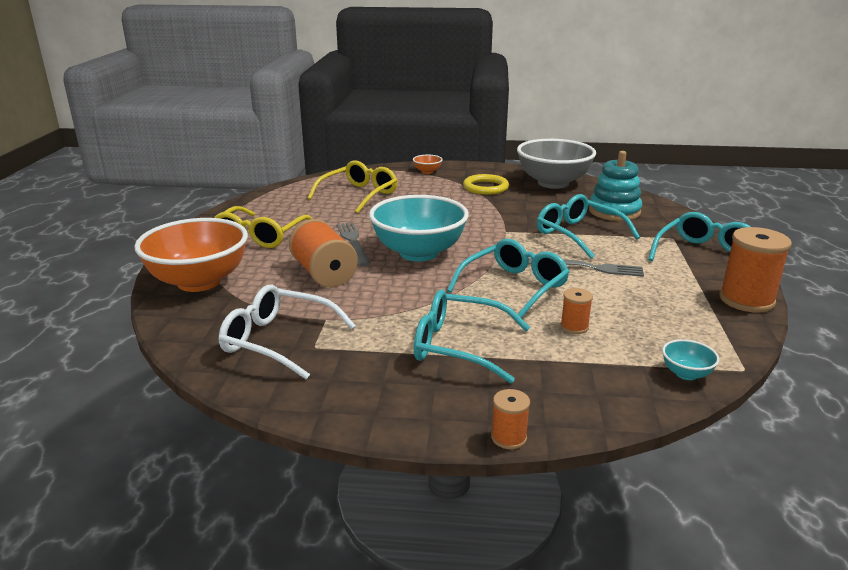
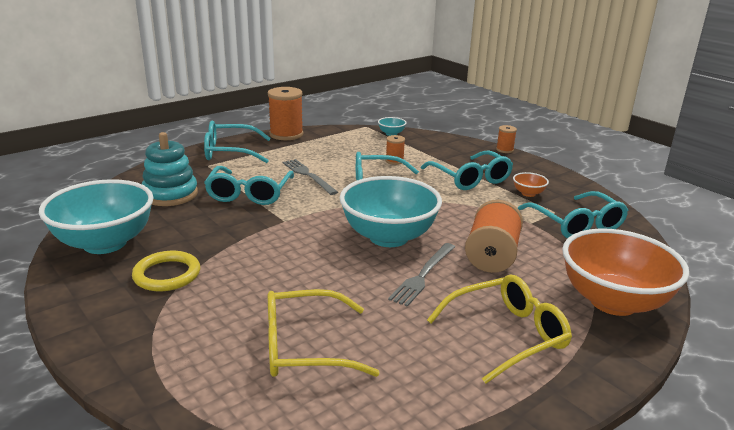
camera: 135 degrees left, 0 degrees up
white glasses [219,285,356,379] -> turquoise glasses [518,191,628,238]
orange bowl [413,155,443,174] -> orange bowl moved to [513,172,549,197]
grey bowl [517,139,596,189] -> turquoise bowl [39,179,154,254]

